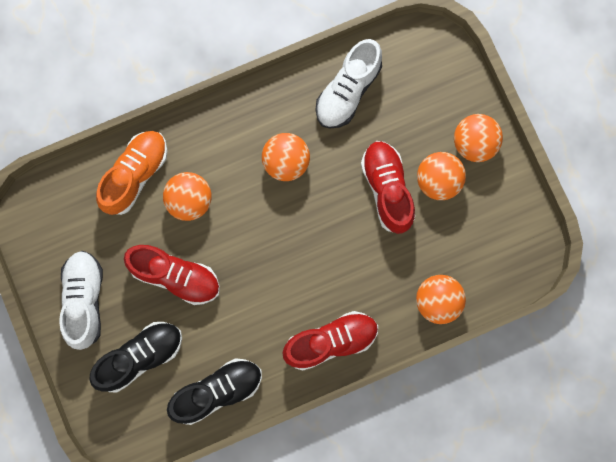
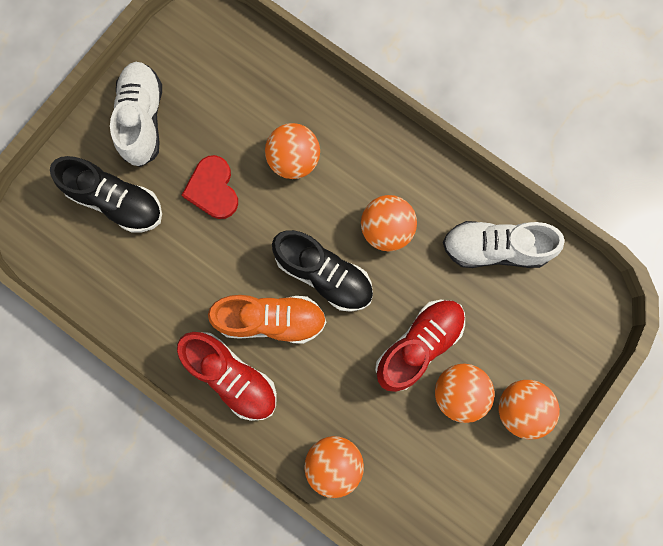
camera: 60 degrees right, 0 degrees up
white shoe [59,251,103,350] -> white shoe turned 60 degrees counterclockwise [110,62,162,167]
orange shoe [96,131,167,215] -> orange shoe moved to [208,295,326,344]
red shoe [124,245,220,305] -> red heart [182,155,238,219]
black shoe [167,358,262,425] -> black shoe moved to [272,230,373,312]

